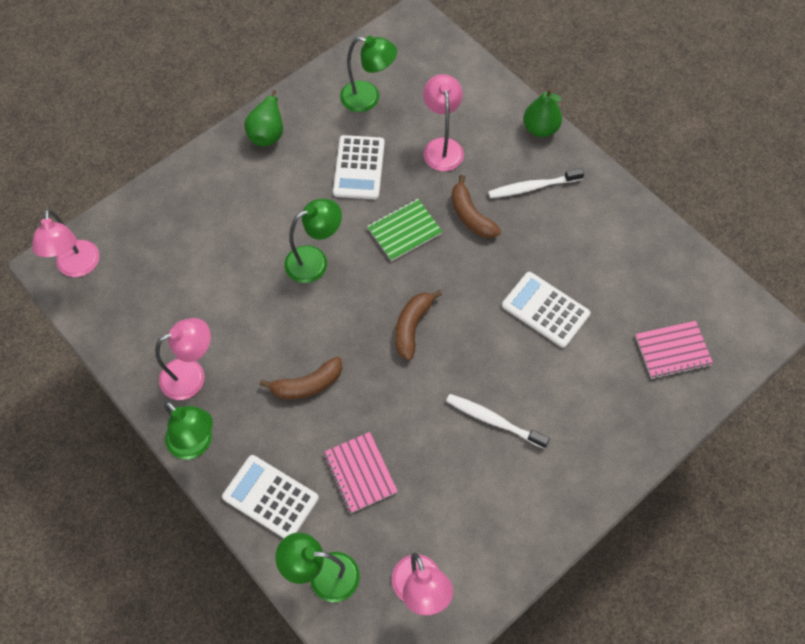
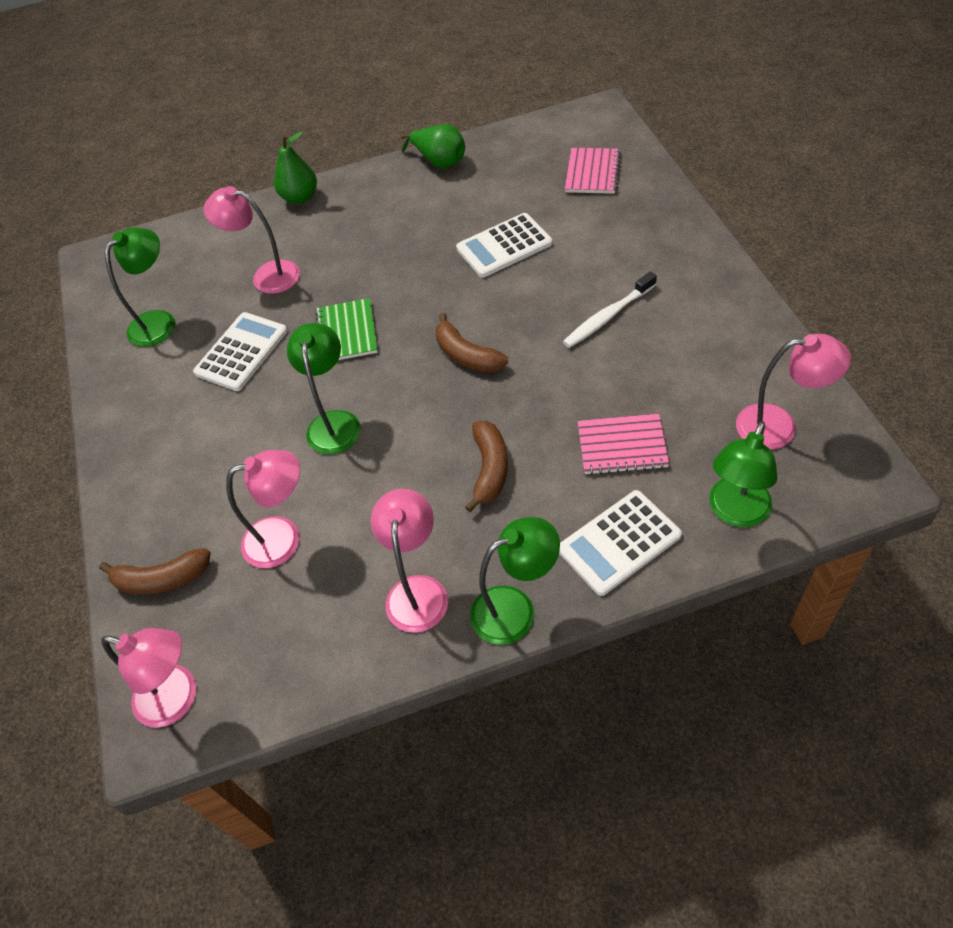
camera: 60 degrees left, 10 degrees down
green pear [244,90,283,147] -> green pear moved to [401,124,465,169]
white calculator [333,135,385,199] -> white calculator turned 90 degrees counterclockwise [193,312,287,391]
brown banana [452,175,501,238] -> brown banana moved to [99,548,211,595]
white toothbrush [488,168,584,198] -> none
none -> pink lamp [226,450,300,568]

